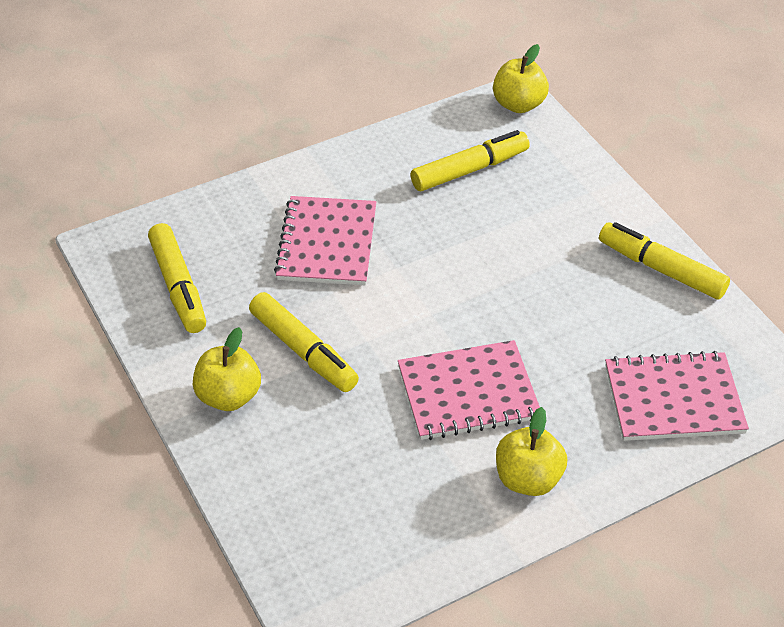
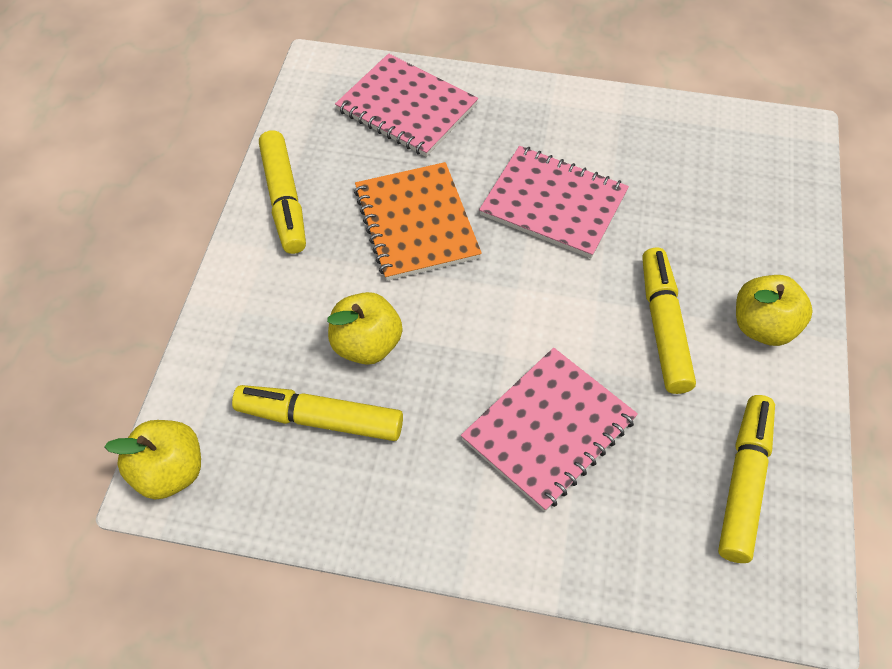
camera: 140 degrees left, 10 degrees up
yellow apple [496,407,567,496] -> yellow apple moved to [327,292,403,365]
none -> orange notebook [354,162,482,281]

